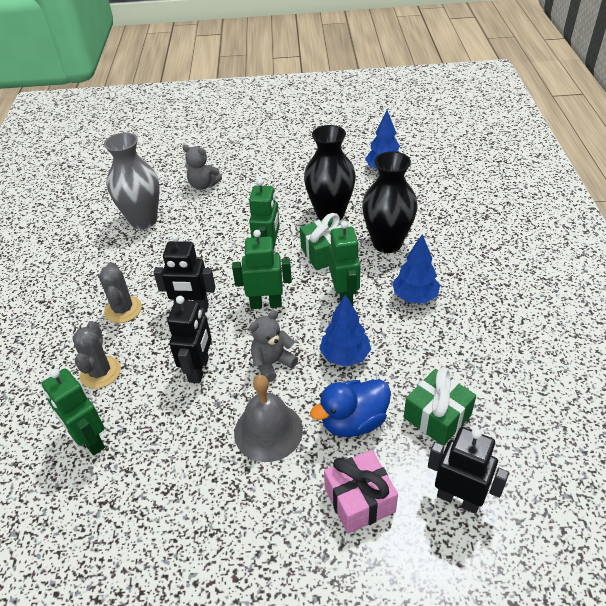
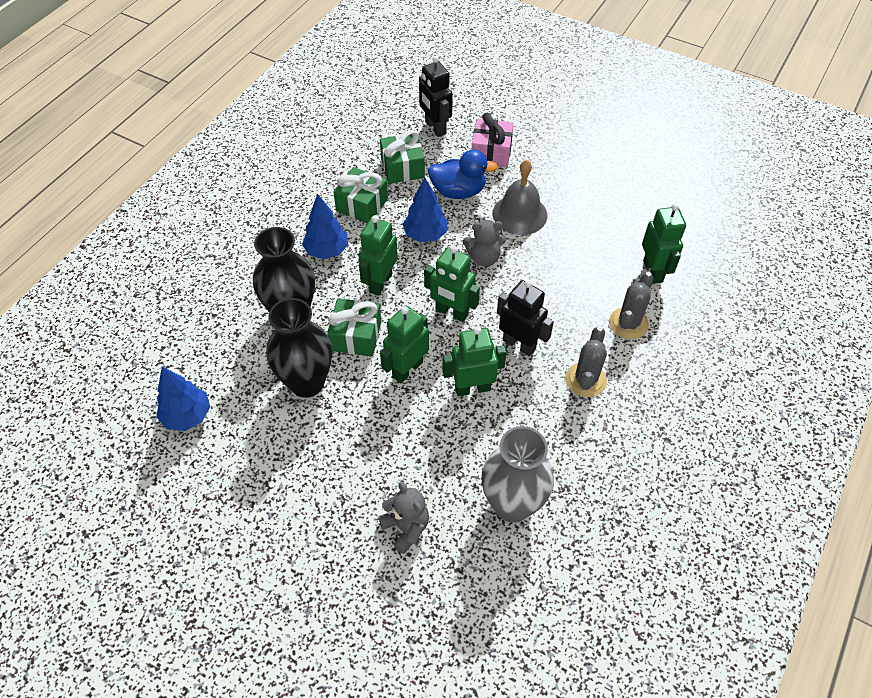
camera: 150 degrees left, 10 degrees up
black robot [167,296,212,383] -> none
none -> green gift [333,167,388,223]
none -> green robot [442,326,506,396]

